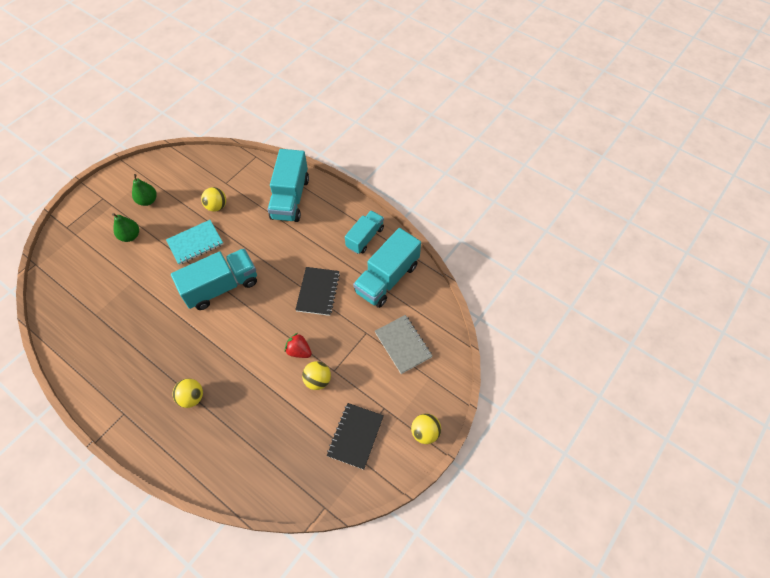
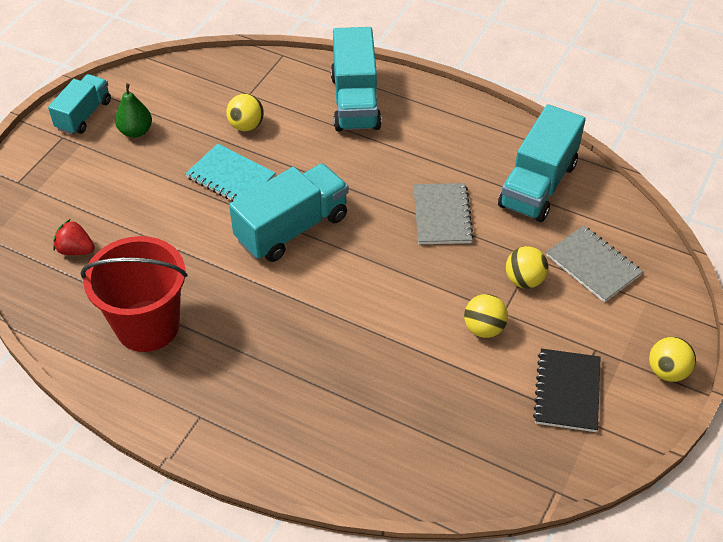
camera: 10 degrees left, 10 degrees down
green pear [112,213,139,242] -> none
turquoise notebook [166,220,223,265] -> turquoise notebook turned 75 degrees clockwise [185,144,276,202]
yellow ball [172,379,203,408] -> yellow ball moved to [506,246,548,289]
red strawberry [285,333,312,358] -> red strawberry moved to [53,219,95,255]
black notebook [295,267,340,316] -> grey notebook [413,183,474,244]
turquoise truck [345,211,384,254] -> turquoise truck moved to [48,74,111,135]
none -> red bucket [81,236,187,352]

